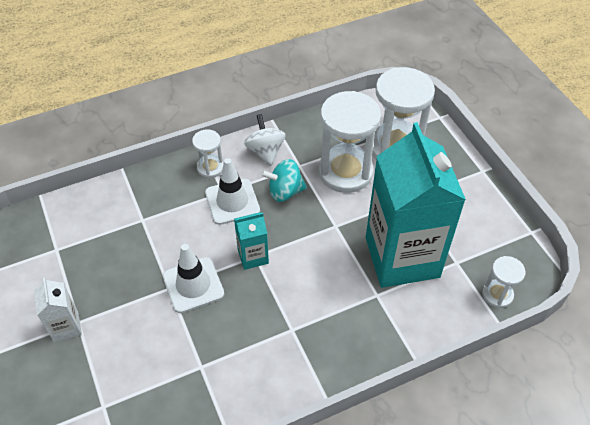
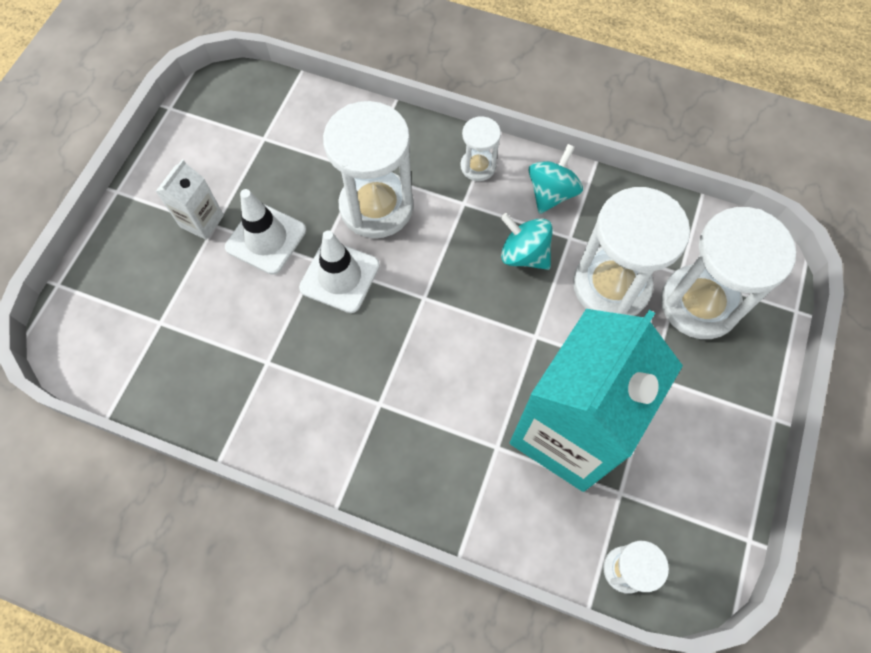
camera: 45 degrees right, 15 degrees up
white traffic cone [205,158,260,225] -> white traffic cone moved to [225,189,306,275]
turquoise carton [234,212,269,270] -> none
white spinning top [244,114,286,166] -> turquoise spinning top [529,144,583,214]
none -> white hourglass [323,101,414,238]

